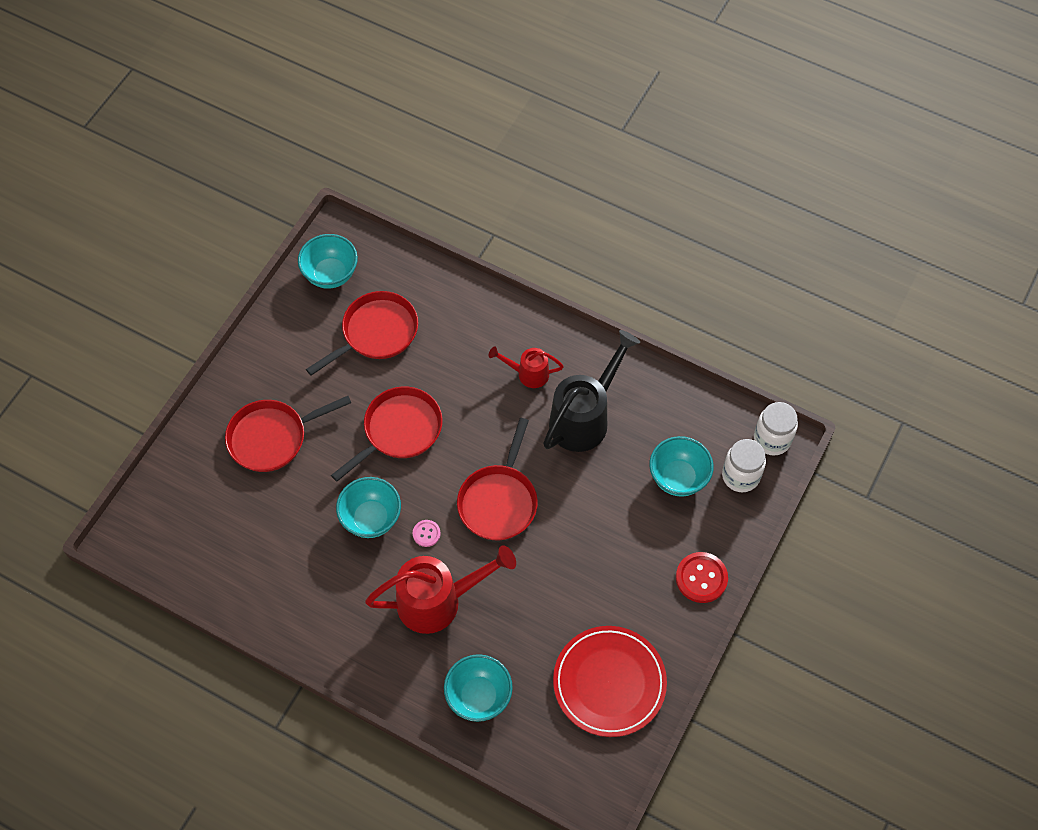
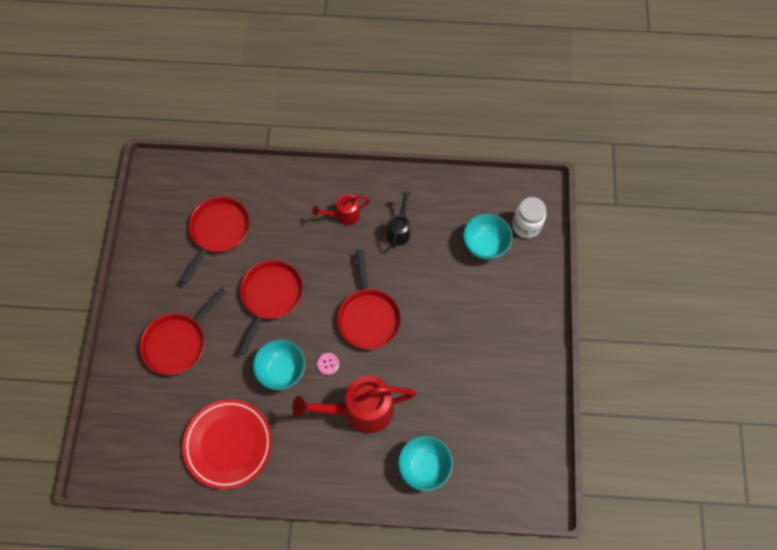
camera: 25 degrees left, 5 degrees up
turquoise bowl [298,234,358,289] -> none
red watering can [365,545,516,634] -> red watering can turned 150 degrees counterclockwise [292,376,417,433]
black watering can [543,330,640,452] -> black watering can [387,191,411,249], size x0.53
red plate [553,626,667,737] -> red plate moved to [183,399,272,489]
red button [676,552,728,603] -> none
white jar [754,402,798,455] -> none

